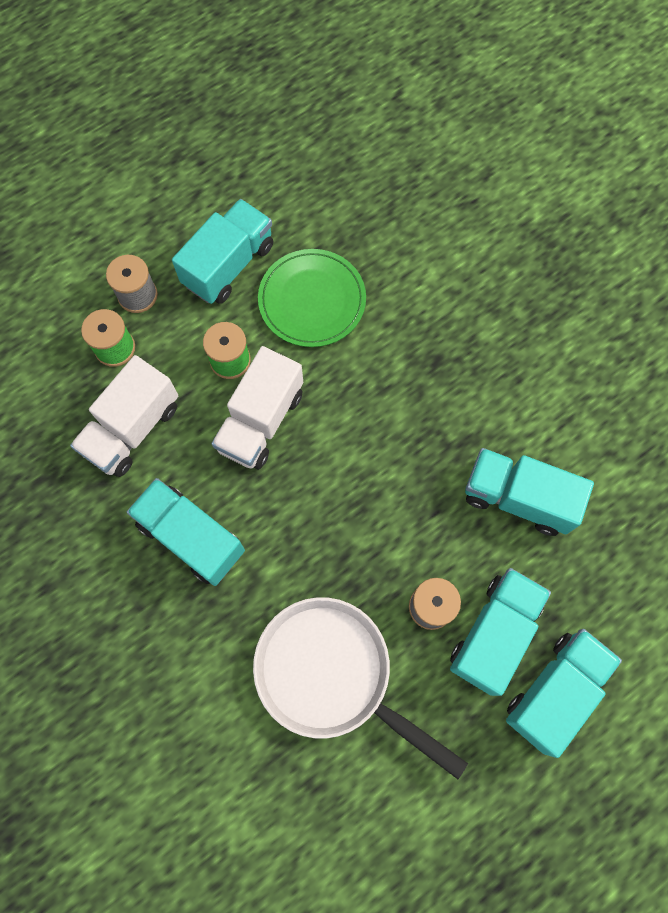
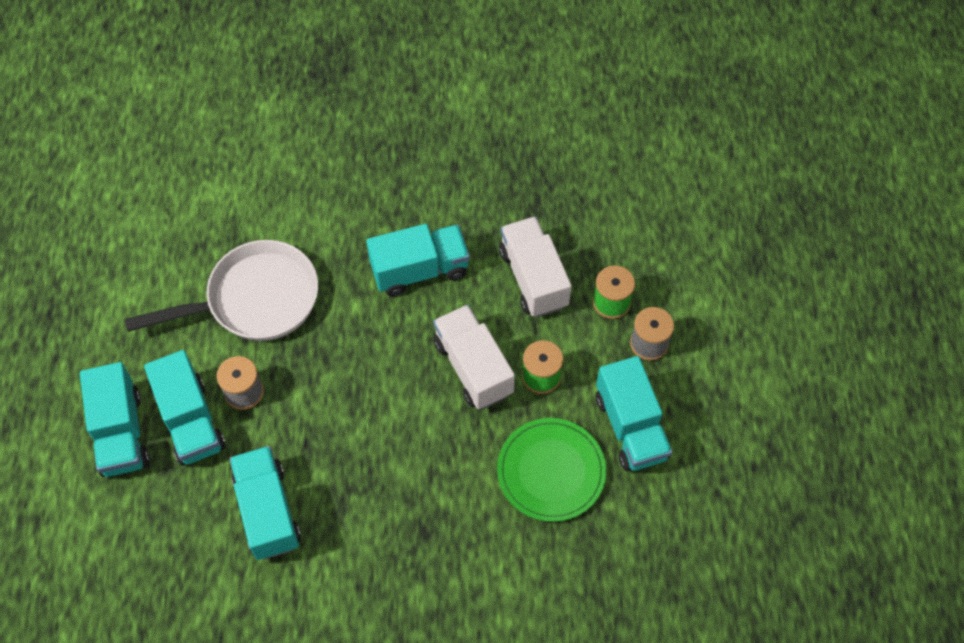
camera: 125 degrees right, 10 degrees down
turquoise truck [465,448,594,536] -> turquoise truck turned 75 degrees counterclockwise [230,446,301,560]

